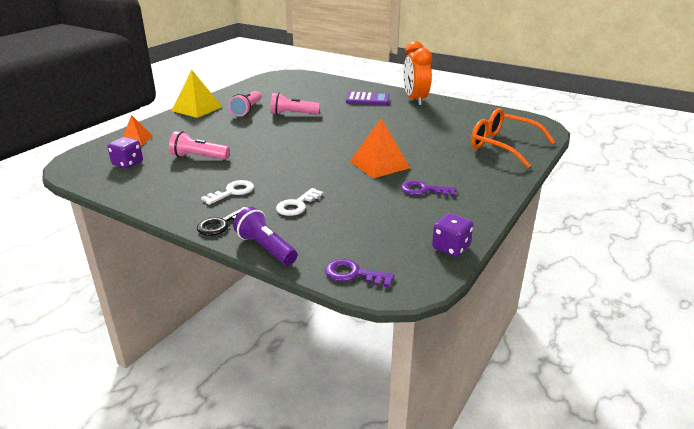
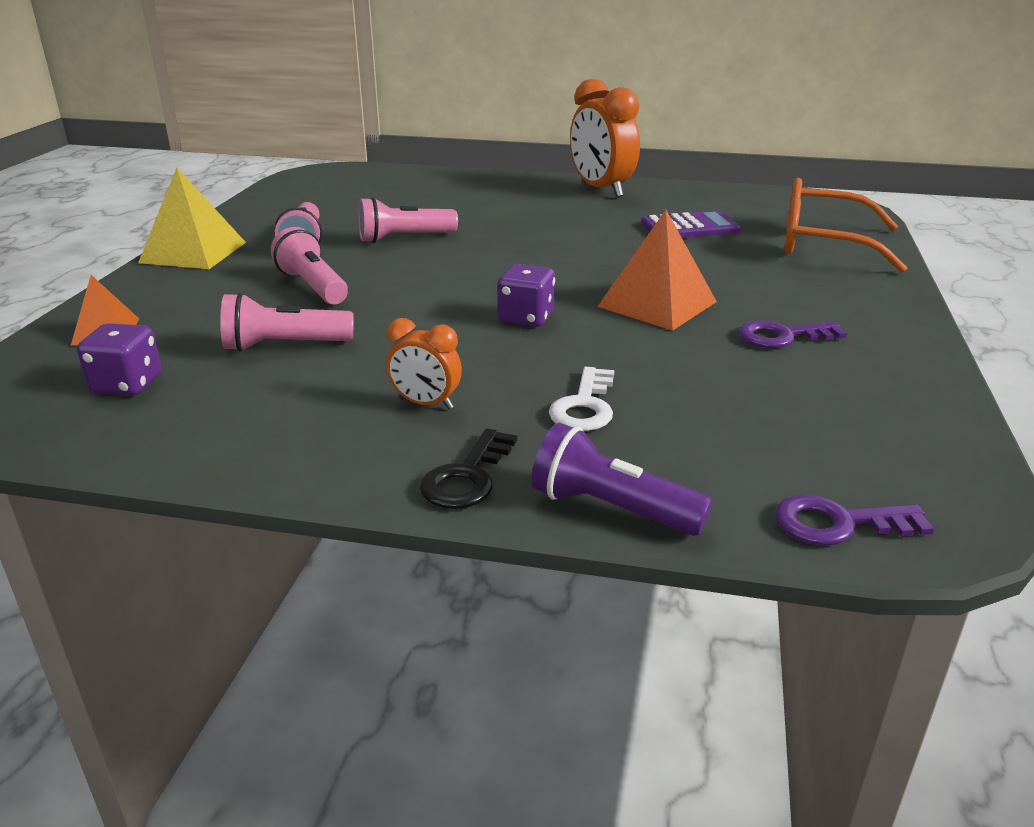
camera: 20 degrees left, 0 degrees up
white key [201,180,254,205] -> orange clock [386,318,462,409]
purple calculator [346,92,390,105] -> purple calculator moved to [641,210,741,238]
purple dice [432,213,473,257] -> purple dice moved to [497,264,555,327]
none -> pink flashlight [271,227,348,304]

